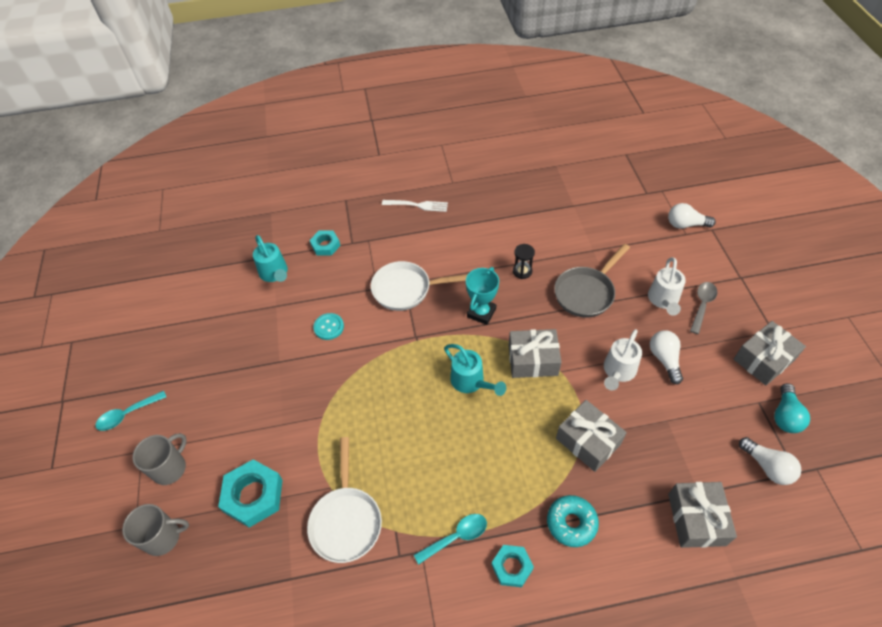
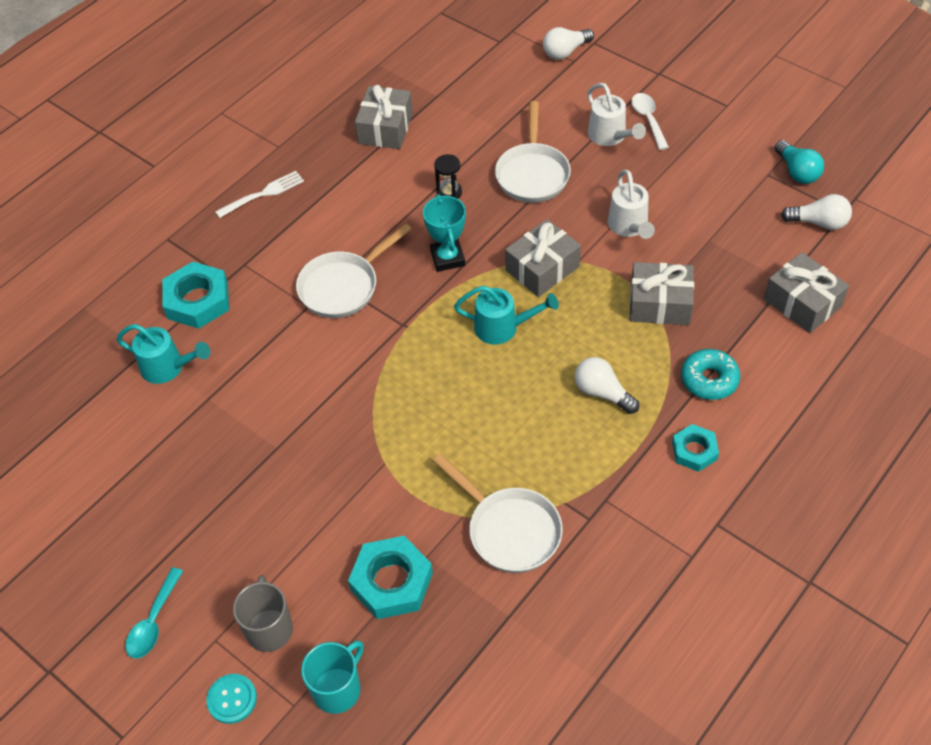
camera: 40 degrees left, 0 degrees up
grey mug [122,504,189,556] -> turquoise mug [301,641,364,714]
turquoise nut [310,231,341,256] -> turquoise nut [162,262,229,329], size x1.65
turquoise button [313,313,344,340] -> turquoise button moved to [206,674,257,724]
turquoise spoon [414,514,487,565] -> none
grey pan [554,244,630,318] -> white pan [495,101,571,203]
white light bulb [650,330,683,384] -> white light bulb moved to [575,357,639,414]
grey spoon [690,282,717,334] -> white spoon [631,93,669,150]
grey gift [734,321,806,385] -> grey gift moved to [355,85,413,149]

